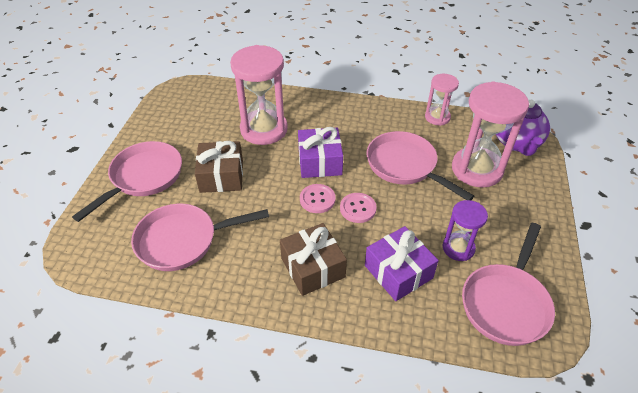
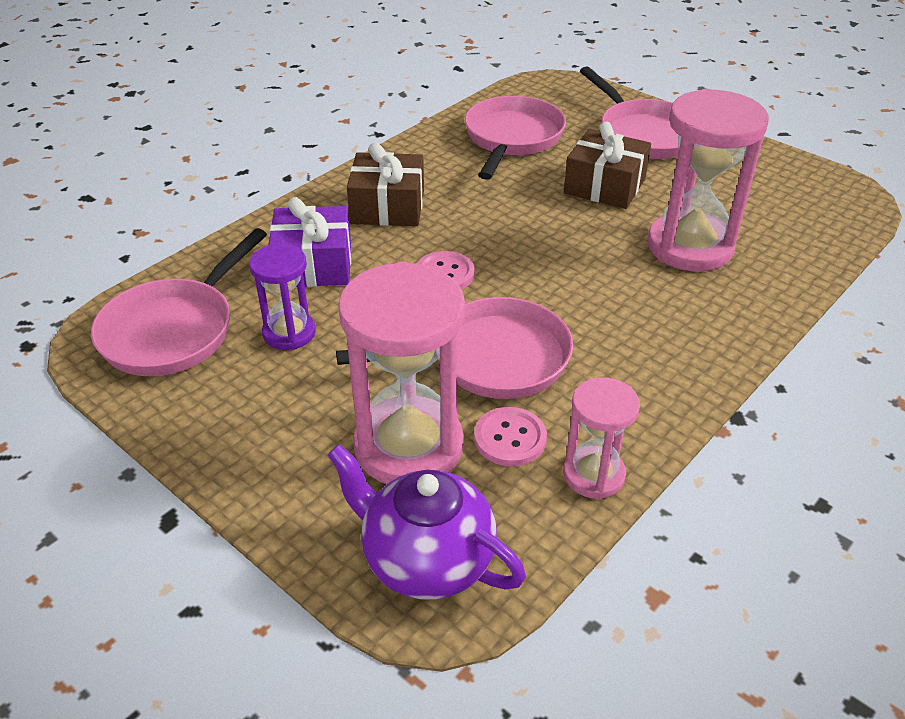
camera: 120 degrees right, 5 degrees down
purple gift [298,127,343,178] -> none
pink button [300,184,335,213] -> pink button moved to [474,407,547,466]
pink pan [462,223,555,346] -> pink pan turned 120 degrees counterclockwise [91,228,267,376]

